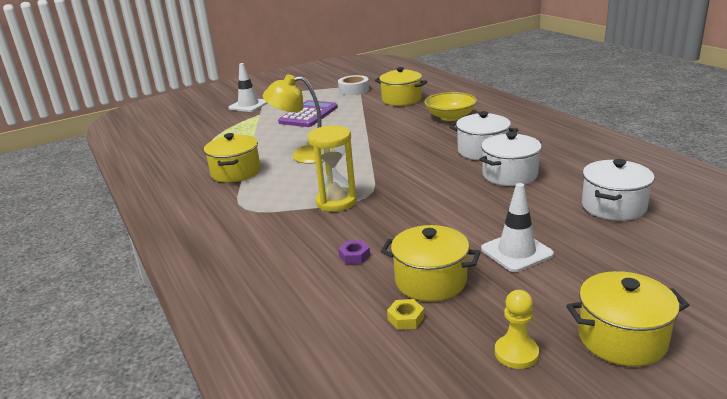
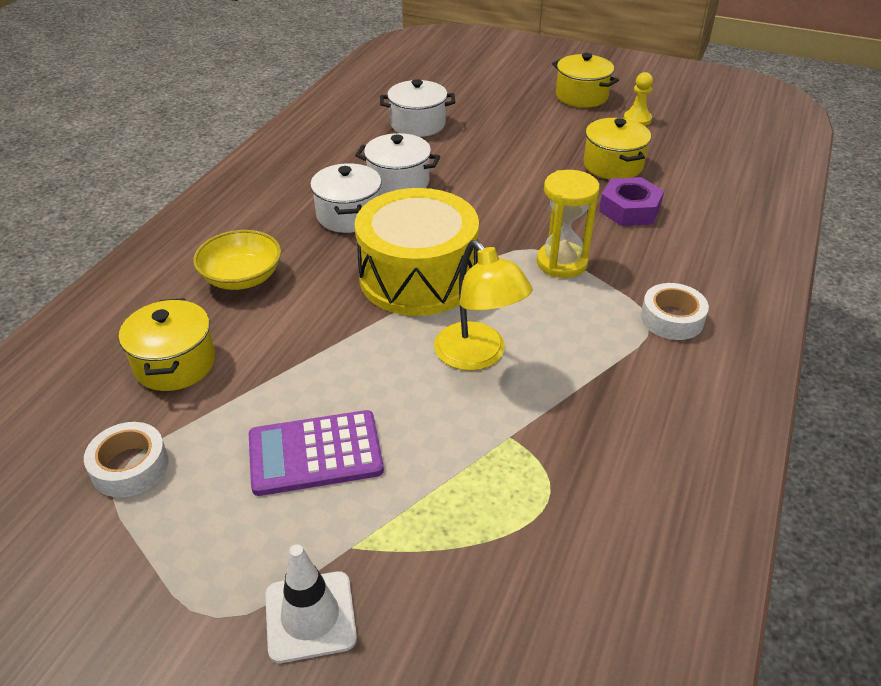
camera: 130 degrees left, 15 degrees up
yellow pot [204,133,260,183] -> none
purple nut [338,240,370,264] -> purple nut [599,177,664,226], size x2.06
yellow nut [387,299,424,330] -> none
white traffic cone [481,183,554,272] -> none
none -> yellow drum [355,188,479,316]
none -> white tape [641,283,709,340]

